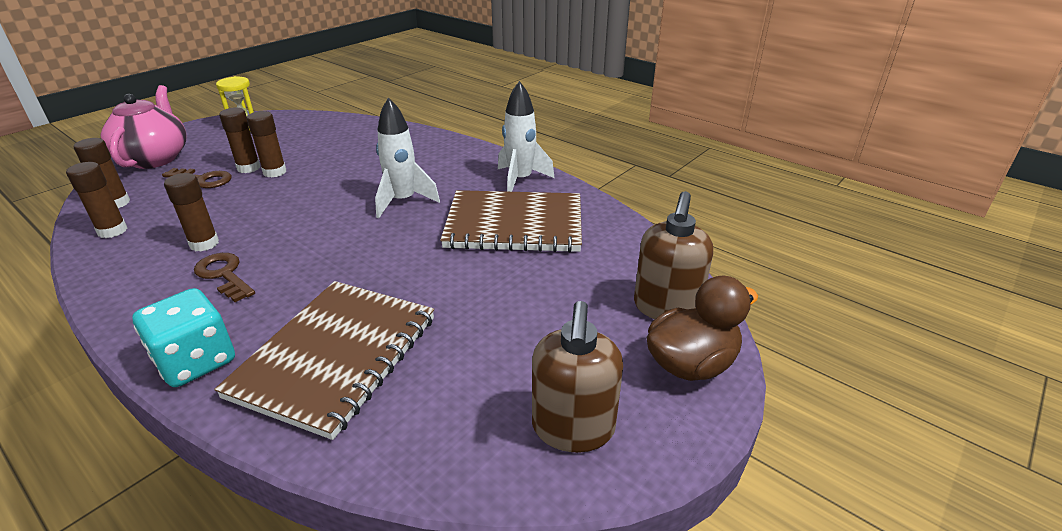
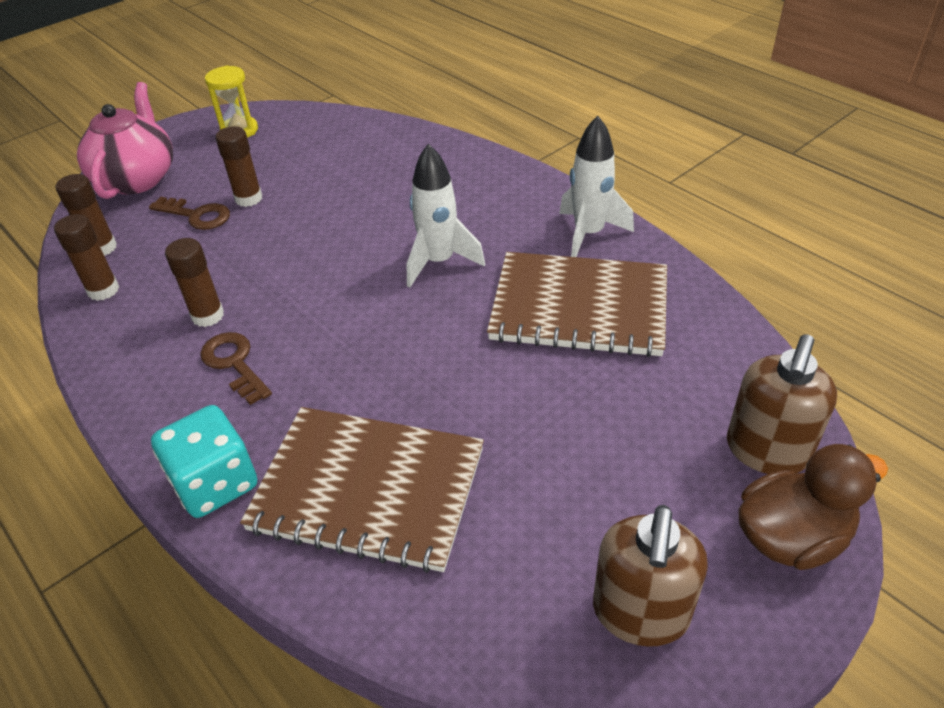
camera: 10 degrees right, 10 degrees up
brown notebook [214,281,434,440] -> brown notebook turned 75 degrees clockwise [240,407,484,573]
brown glue stick [247,111,286,177] -> none

